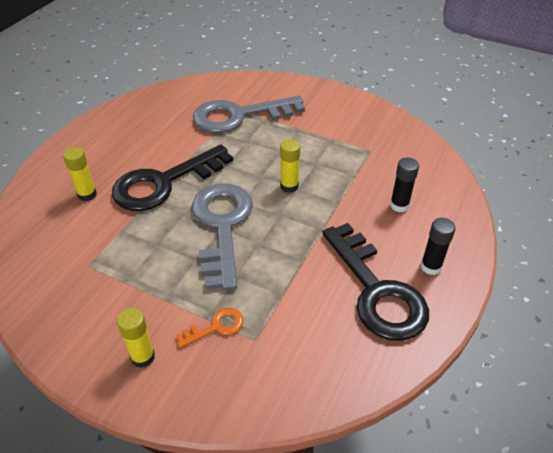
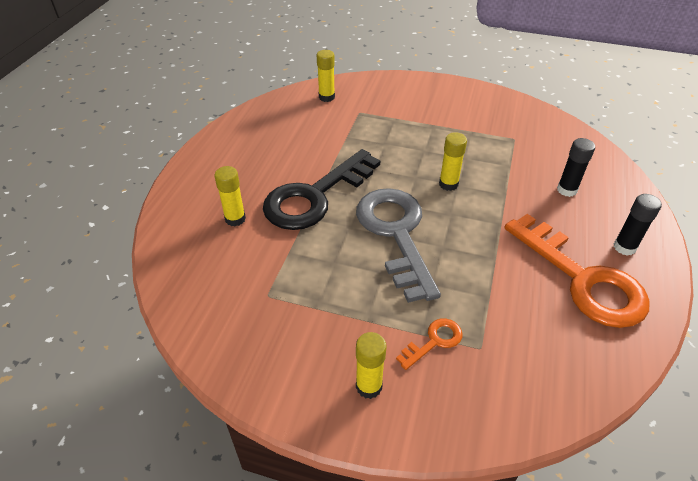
camera: 10 degrees left, 0 degrees up
grey key [193,96,305,133] -> none
black key [323,223,429,341] -> orange key [504,214,650,328]
none -> yellow glue stick [317,50,335,102]

